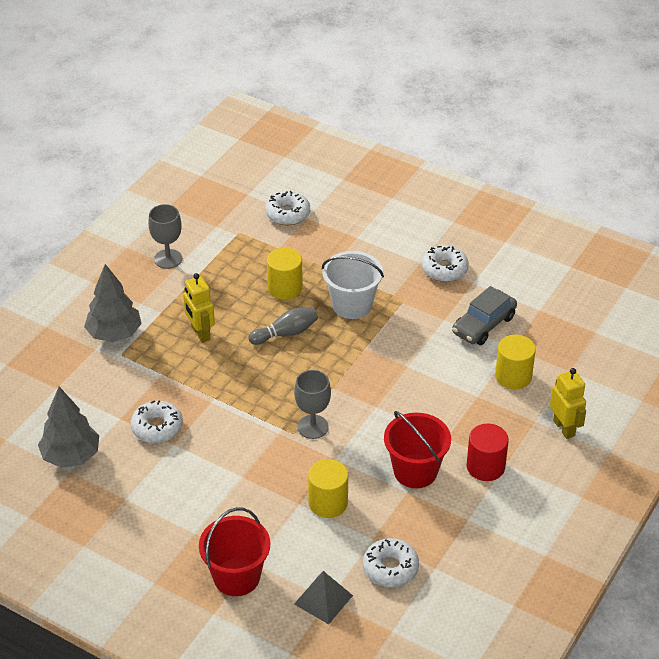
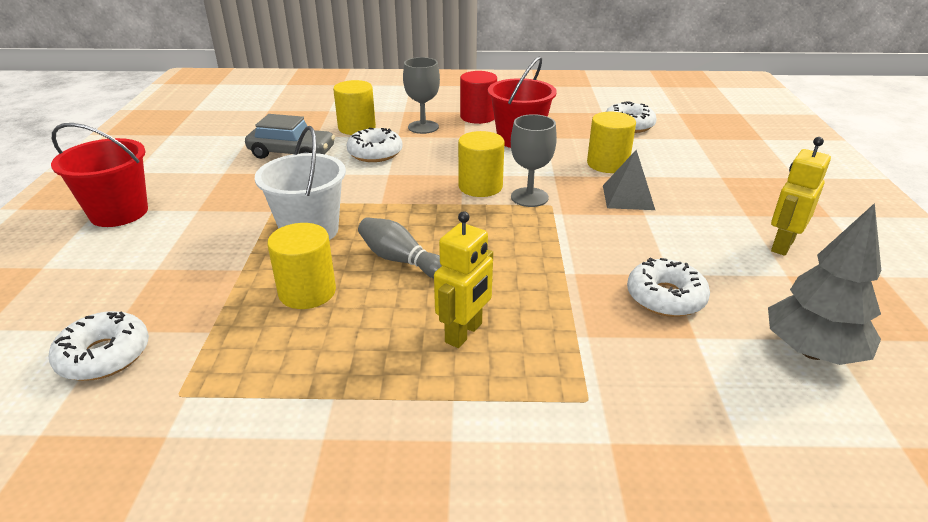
camera: 120 degrees left, 10 degrees down
grey tree [84,264,142,342] -> none
grey goblet [148,204,182,269] -> grey goblet moved to [403,57,440,134]
red bucket [199,507,270,596] -> red bucket moved to [51,123,148,227]
grey pyramid [294,571,353,624] -> grey pyramid moved to [603,150,655,210]
white donut [421,245,469,282] -> white donut moved to [346,128,403,162]
yellow robot [550,368,586,439] -> yellow robot moved to [771,137,831,256]
none -> yellow cylinder [458,131,505,197]

